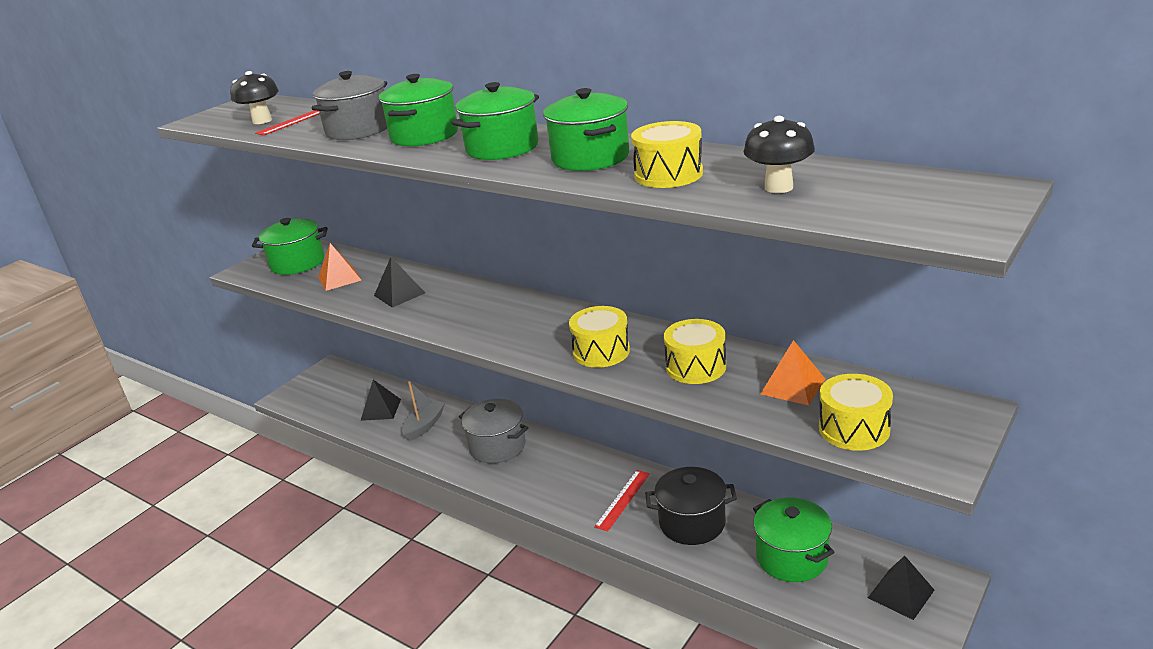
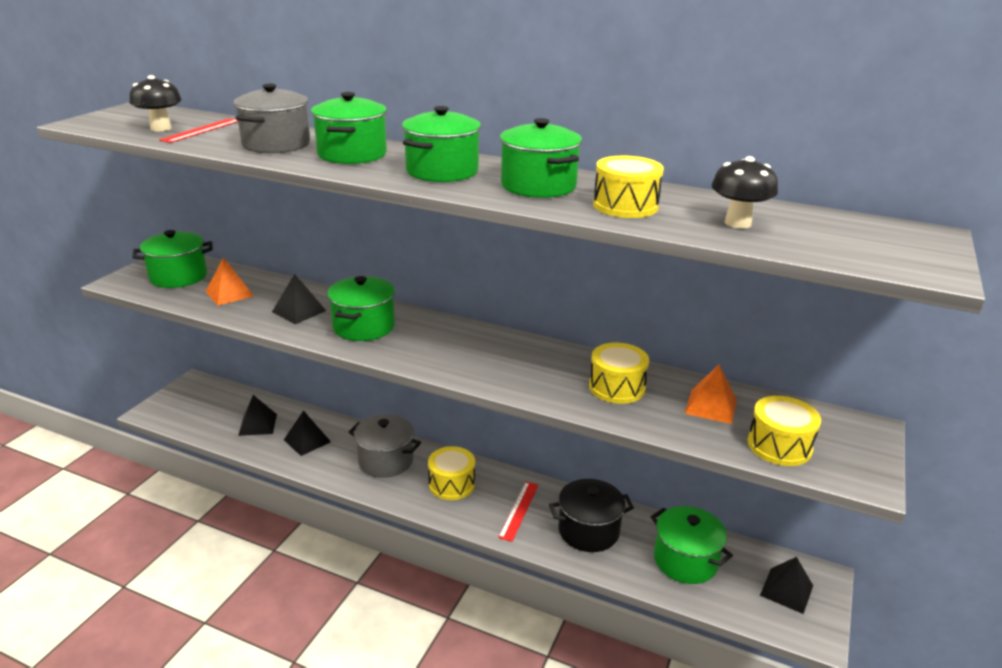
camera: 15 degrees left, 0 degrees up
grey boat [402,381,445,441] -> black pyramid [284,410,331,456]
yellow drum [569,306,630,368] -> yellow drum moved to [428,446,475,500]
none -> green pot [327,276,395,341]

